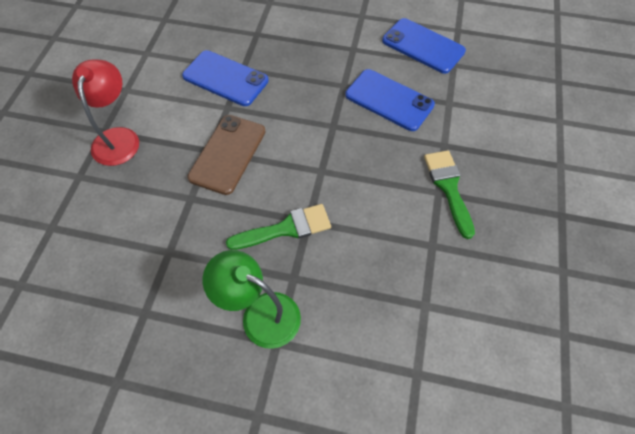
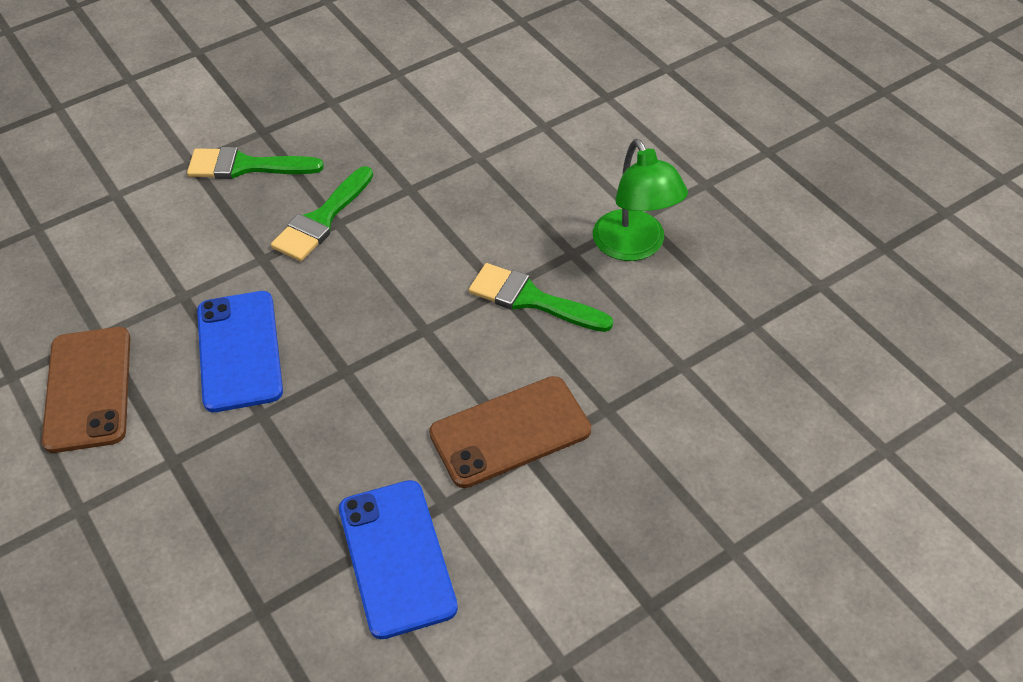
camera: 135 degrees left, 10 degrees down
red lamp [72,59,139,166] -> none
blue phone [382,18,466,74] -> brown phone [42,327,130,453]
none -> green brush [187,147,324,179]

